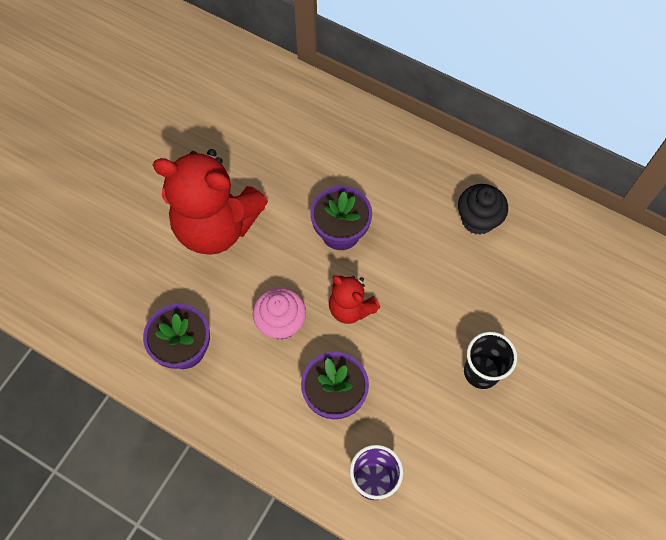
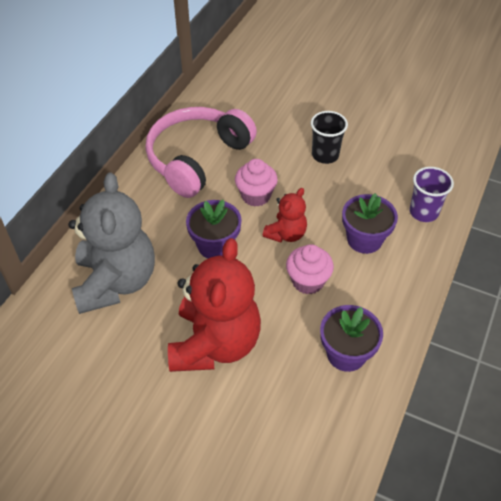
camera: 95 degrees left, 15 degrees down
black cupcake [458,184,508,235] -> pink headphones [145,107,257,198]
none -> grey teddy bear [68,172,155,314]
none -> pink cupcake [235,159,278,207]

